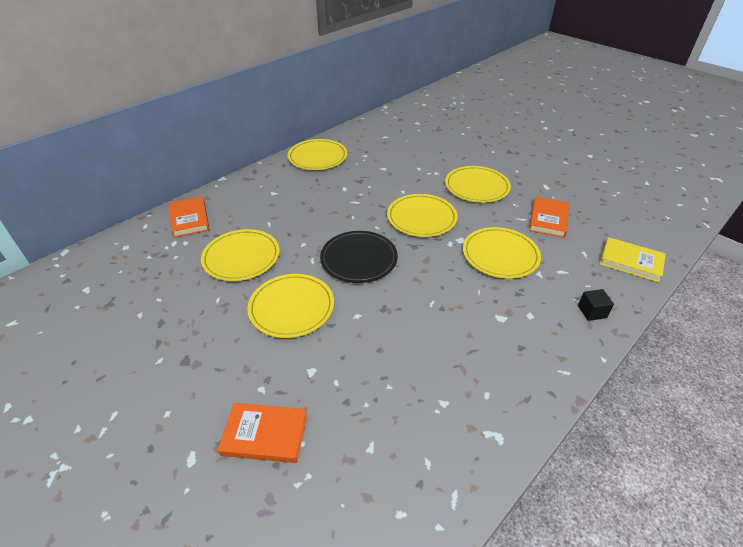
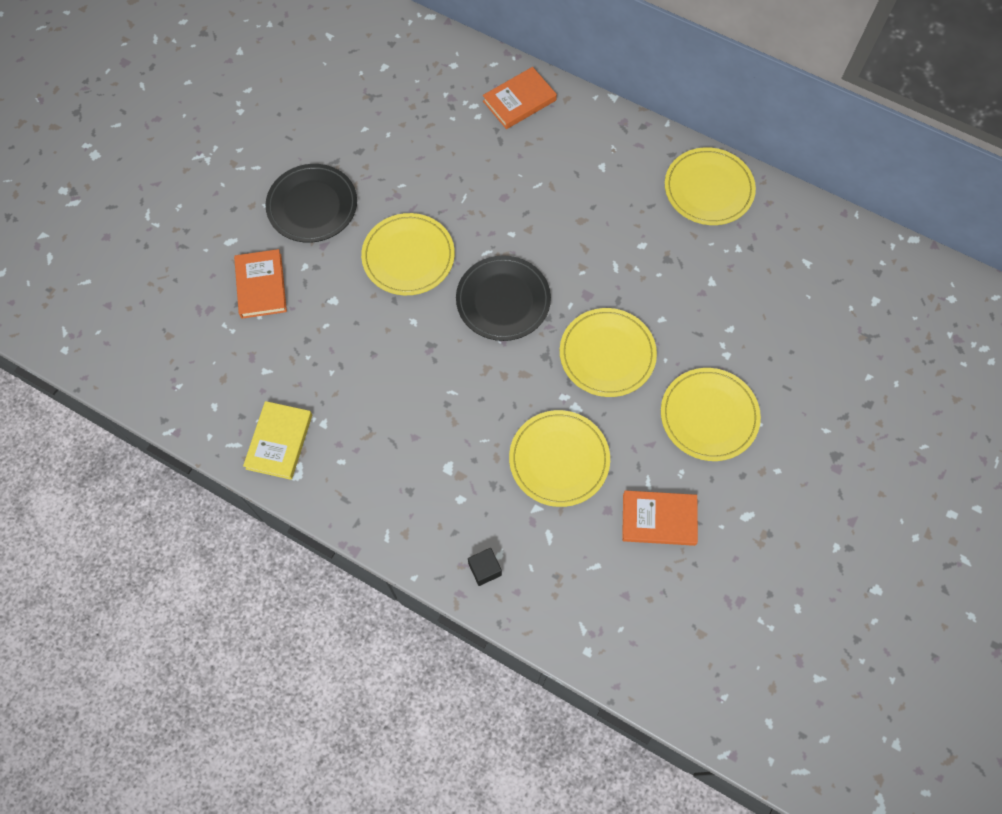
camera: 75 degrees right, 25 degrees up
yellow plate [201,229,280,281] -> none
yellow book [600,237,666,282] -> yellow book moved to [243,401,312,480]
none -> black plate [266,164,357,243]

